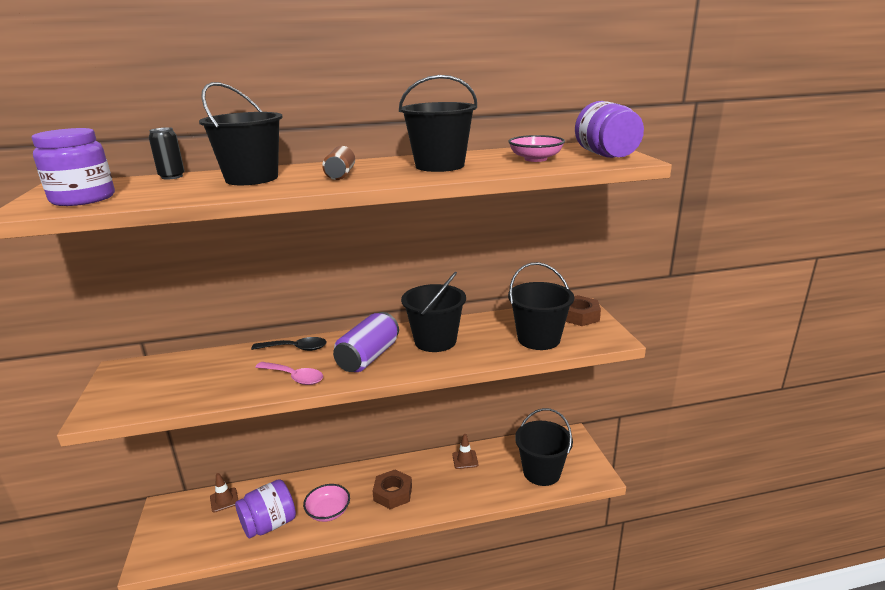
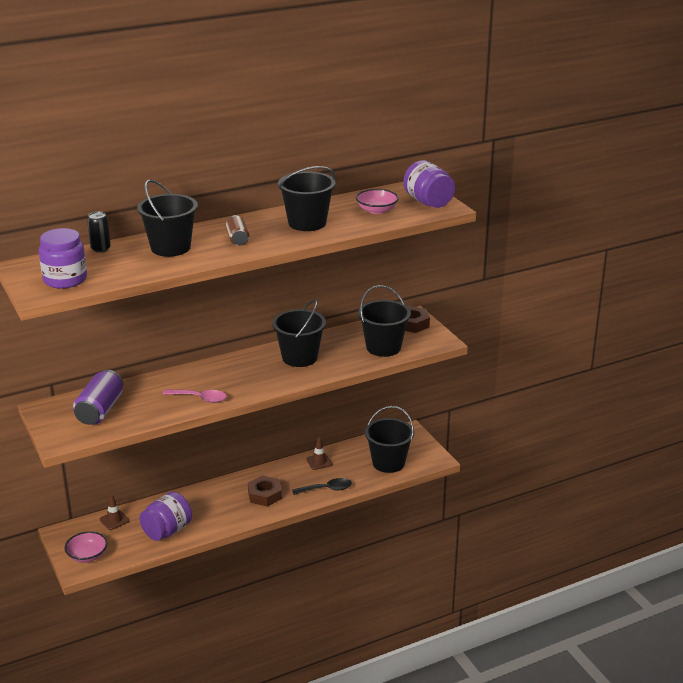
camera: 15 degrees left, 5 degrees up
black spoon [251,337,327,351] -> black spoon moved to [292,478,352,495]
pink bowl [303,484,350,522] -> pink bowl moved to [65,531,107,563]
purple can [333,312,399,372] -> purple can moved to [73,370,123,425]

